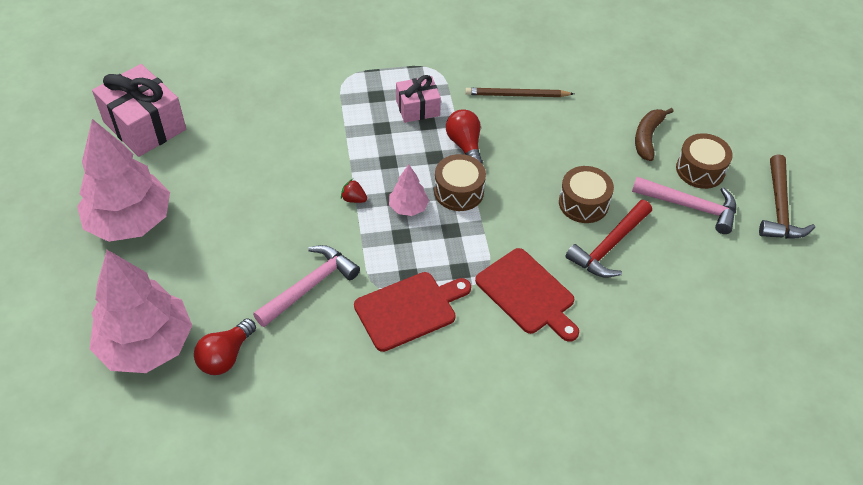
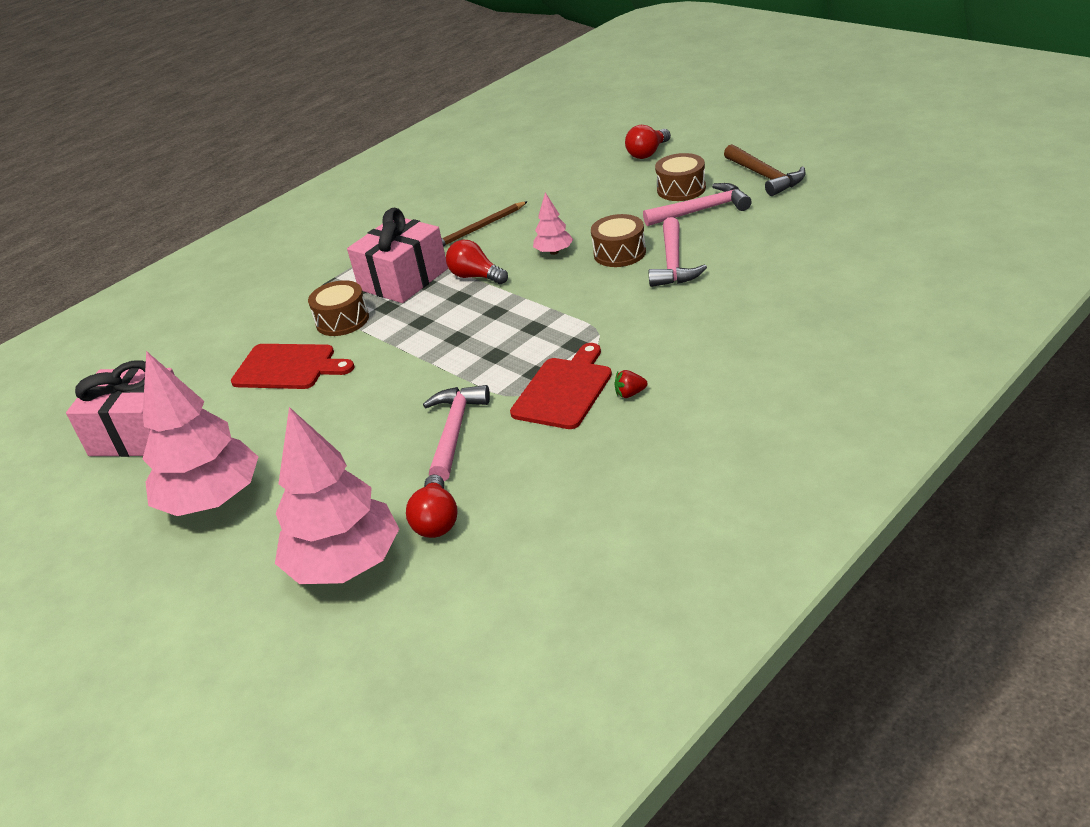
camera: 30 degrees left, 15 degrees down
red strawberry [341,179,367,203] -> red strawberry moved to [614,370,648,398]
pink tree [389,164,429,216] -> pink tree moved to [533,193,573,255]
pink gift [396,75,441,123] -> pink gift [347,208,448,303], size x1.71
brown drum [434,154,486,211] -> brown drum moved to [308,280,369,336]
red cutting board [475,248,579,342] -> red cutting board moved to [231,344,355,389]
red hammer [566,200,652,278] -> pink hammer [649,217,707,287]
brown banana [635,108,674,161] -> none
none -> red light bulb [625,125,671,159]

